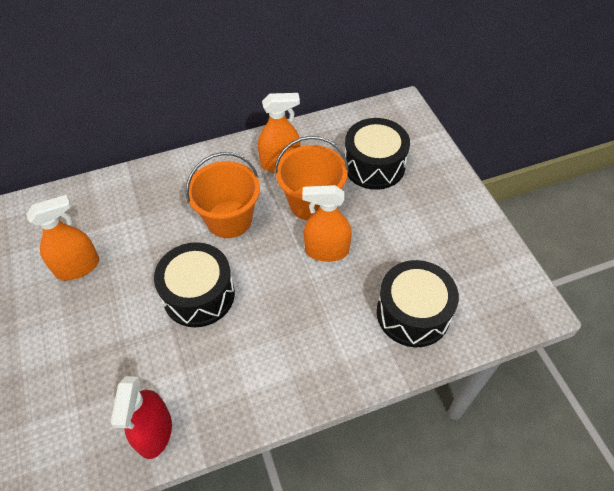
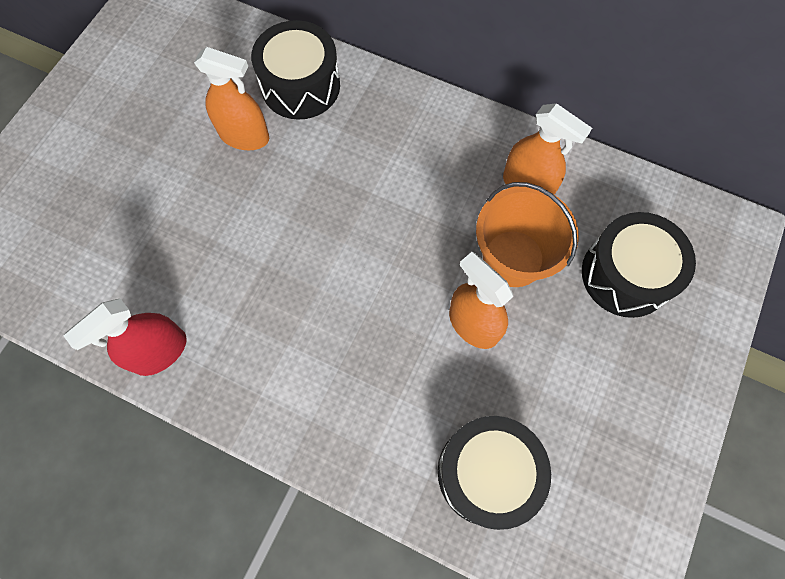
camera: 45 degrees right, 15 degrees up
black drum [154,242,235,327] -> black drum moved to [251,20,340,120]
orange bucket [186,152,260,238] -> none

